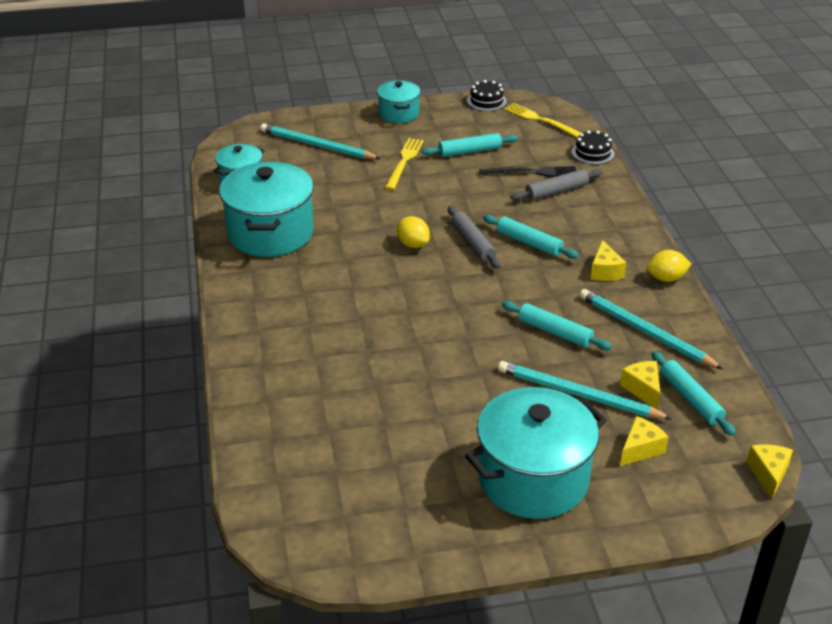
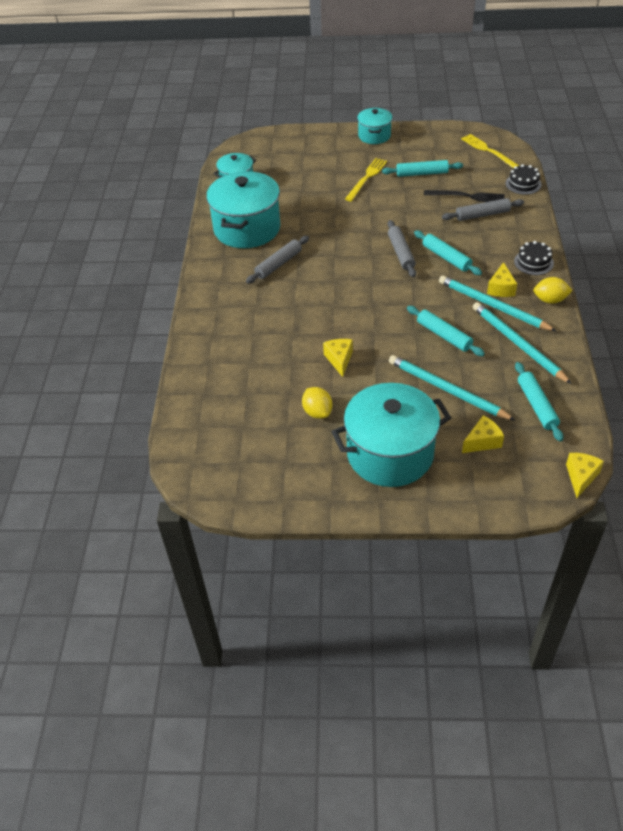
camera: 15 degrees right, 10 degrees up
turquoise pencil [260,123,381,159] -> turquoise pencil moved to [439,275,556,331]
yellow lemon [396,216,430,248] -> yellow lemon moved to [302,387,333,419]
black cake [467,80,507,111] -> black cake moved to [514,241,554,275]
yellow cheese [620,361,661,410] -> yellow cheese moved to [323,339,353,377]
none -> grey rolling pin [246,236,309,284]

